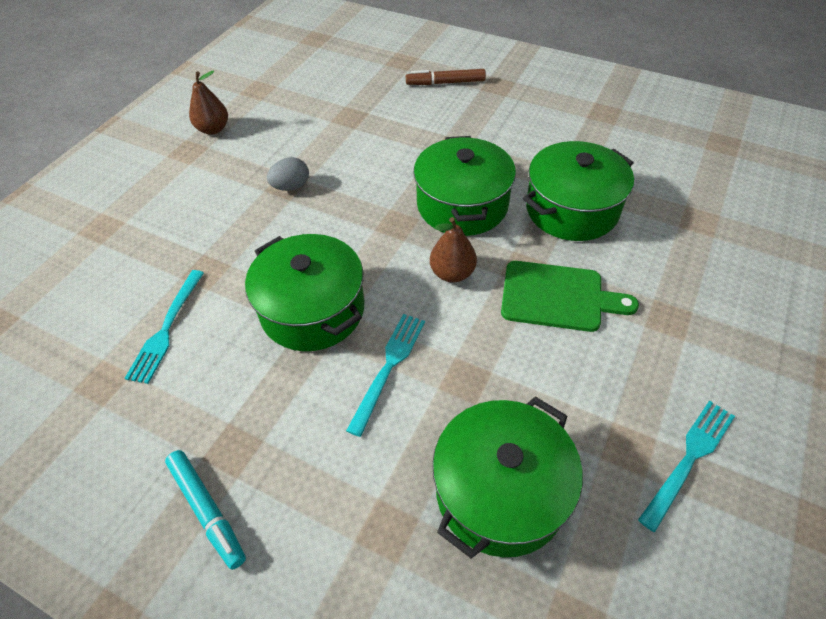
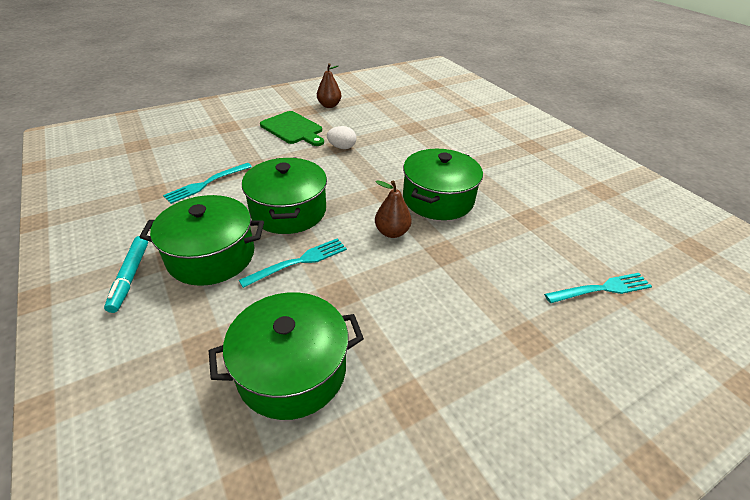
camera: 30 degrees right, 10 degrees down
grey egg [267,157,309,191] -> white egg [327,126,356,149]
brown marker [406,69,486,85] -> none
green cutting board [501,261,639,332] -> green cutting board moved to [260,111,324,146]
green pot [523,141,634,241] -> green pot moved to [139,195,264,286]
turquoise fork [638,400,735,532] -> turquoise fork moved to [544,273,652,303]

